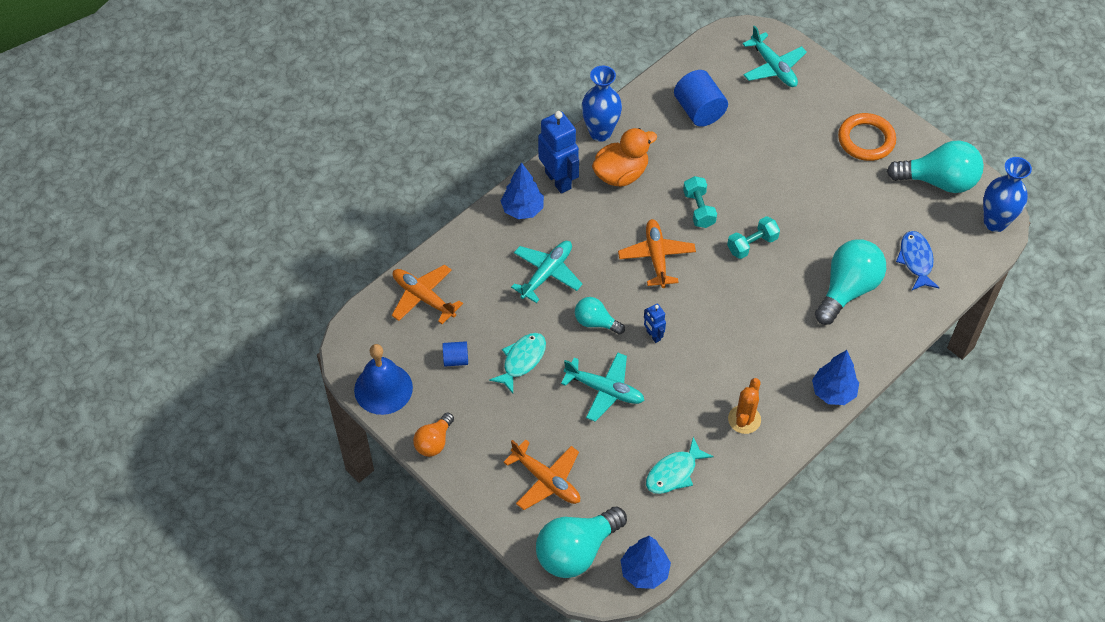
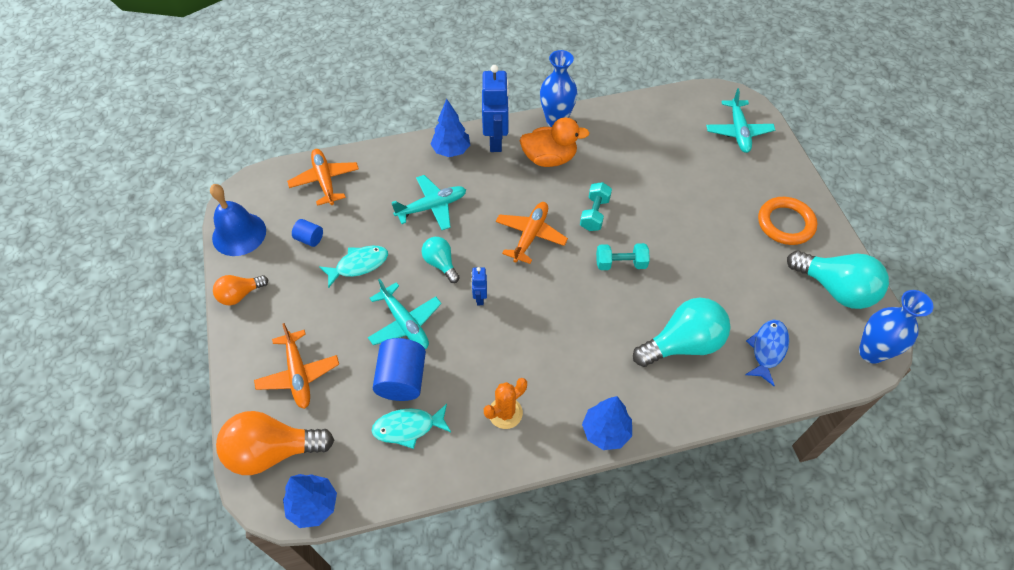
camera: 30 degrees right, 0 degrees up
turquoise light bulb [536,506,627,578] -> orange light bulb [216,411,334,475]
blue cylinder [674,70,728,127] -> blue cylinder moved to [373,338,426,401]

